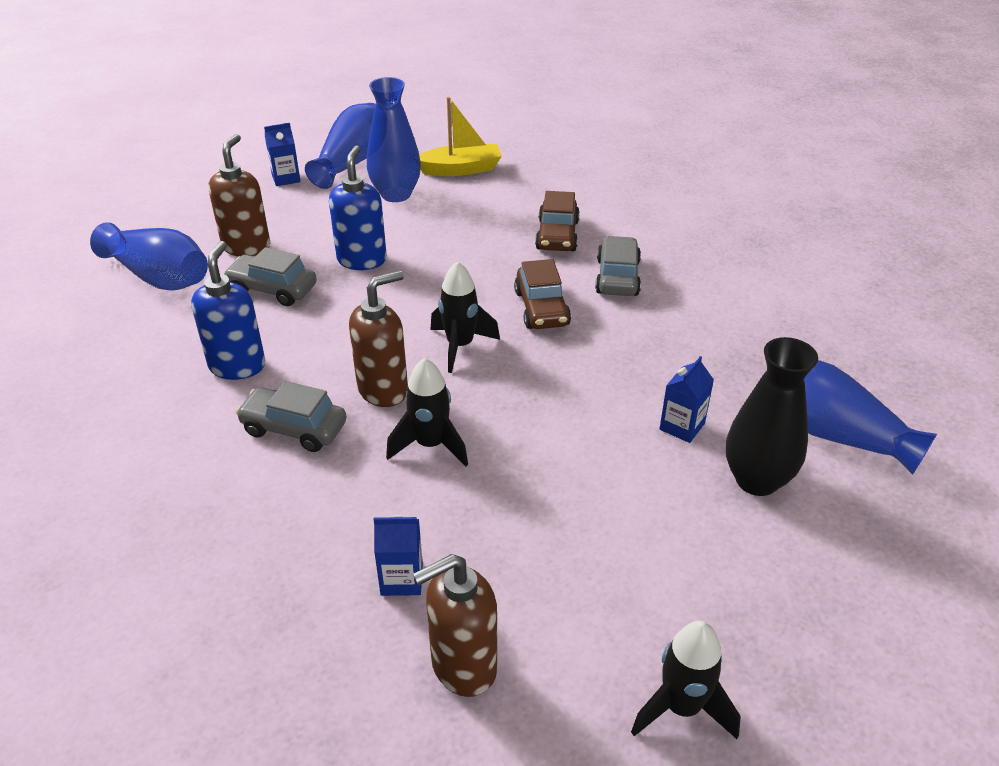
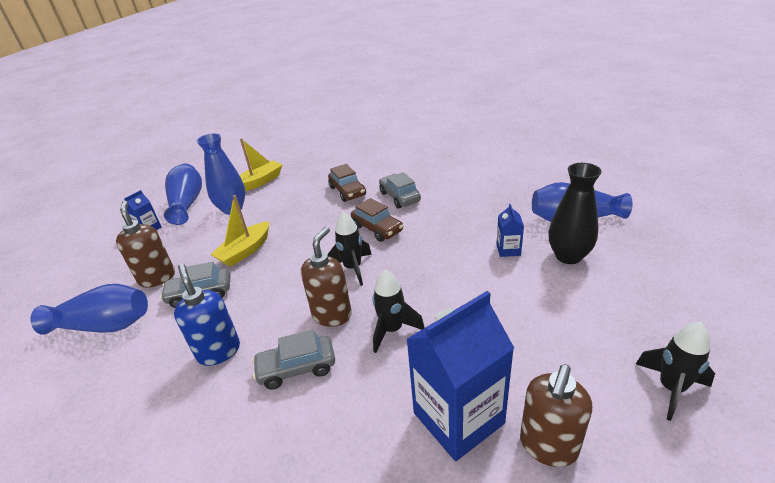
camera: 30 degrees left, 5 degrees down
blue soap dispenser [329,145,387,270] -> yellow boat [210,195,269,267]
blue carton [374,515,423,596] -> blue carton [406,291,514,461], size x2.21

